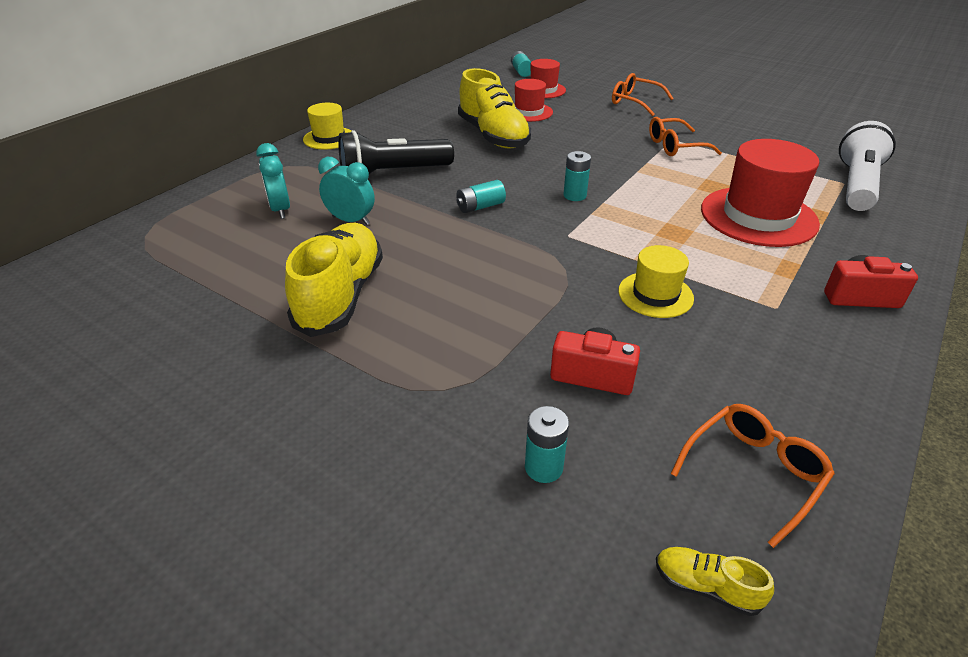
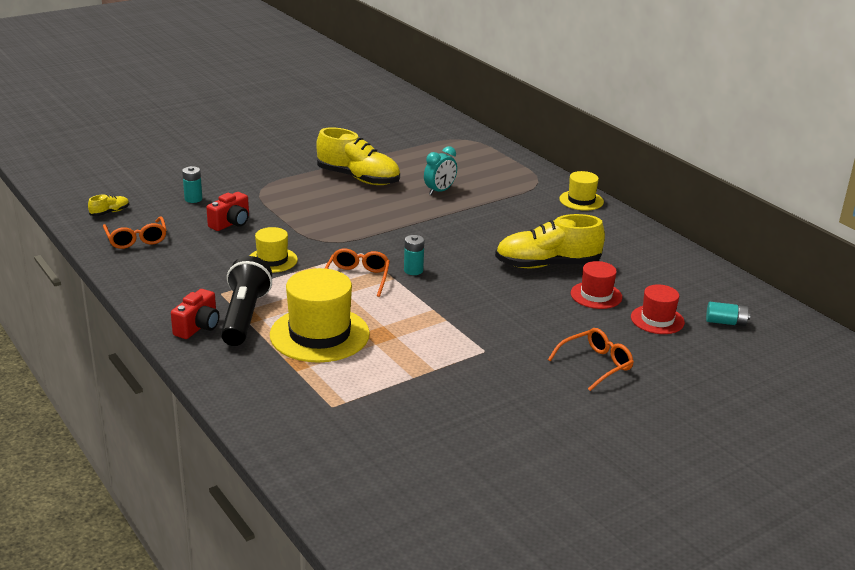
camera: 110 degrees right, 10 degrees down
turquoise clock [256,143,290,219] -> none
black flashlight [338,130,454,174] -> black flashlight moved to [221,256,272,346]
turquoise battery [456,180,506,213] -> none
orange glasses [649,117,722,156] -> orange glasses moved to [325,248,390,297]
red hat [701,139,820,247] -> yellow hat [270,268,370,362]
white flashlight [839,121,896,211] -> none

